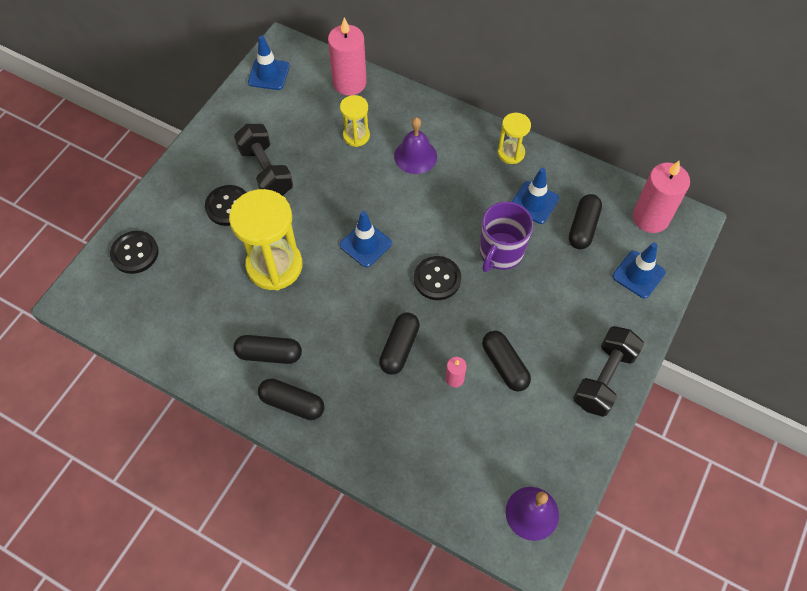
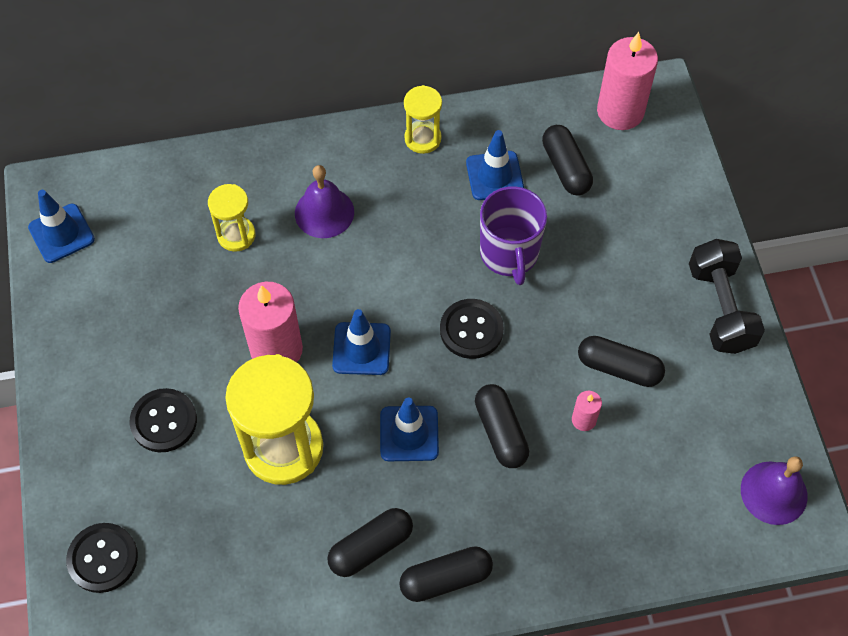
camera: 40 degrees left, 0 degrees up
black dumbbell [234,124,293,196] -> none
pink candle [328,18,367,96] -> pink candle moved to [238,282,303,362]
blue traffic cone [612,243,666,298] -> blue traffic cone moved to [380,398,439,461]

